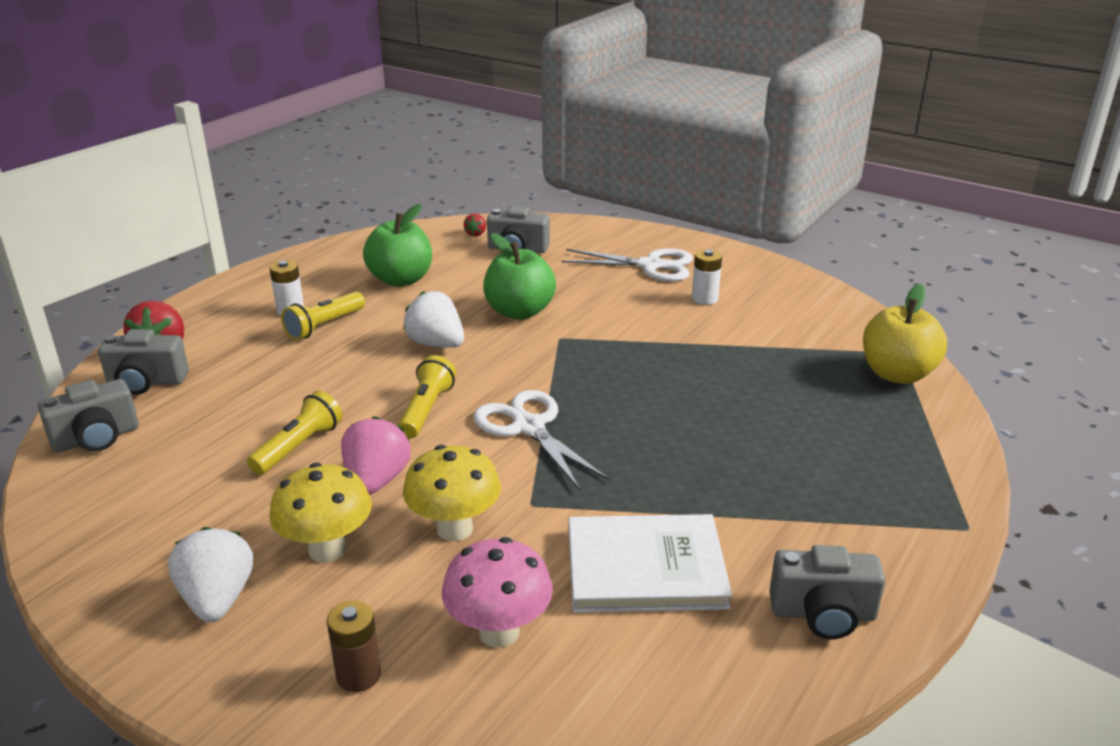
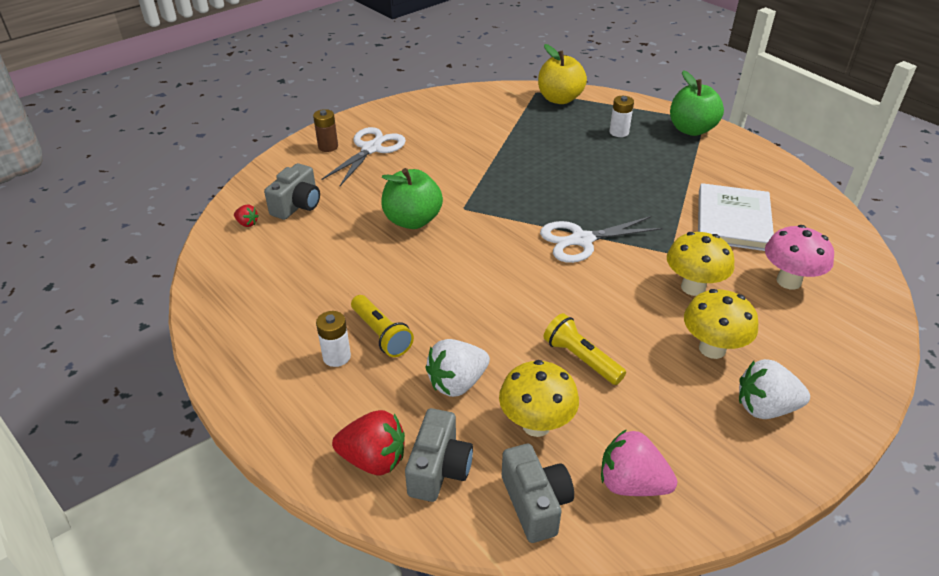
camera: 75 degrees left, 10 degrees up
brown battery [327,600,381,692] -> brown battery moved to [313,109,338,152]
pink strawberry [341,416,411,495] -> pink strawberry moved to [601,429,677,496]
green apple [363,203,432,287] -> green apple moved to [670,70,724,136]
yellow flashlight [398,355,456,439] -> none
white strawberry [403,291,464,348] -> white strawberry moved to [425,339,490,397]
white battery [692,249,722,305] -> white battery moved to [610,96,634,137]
grey camera [769,545,885,639] -> none
none -> yellow mushroom [499,360,579,437]

